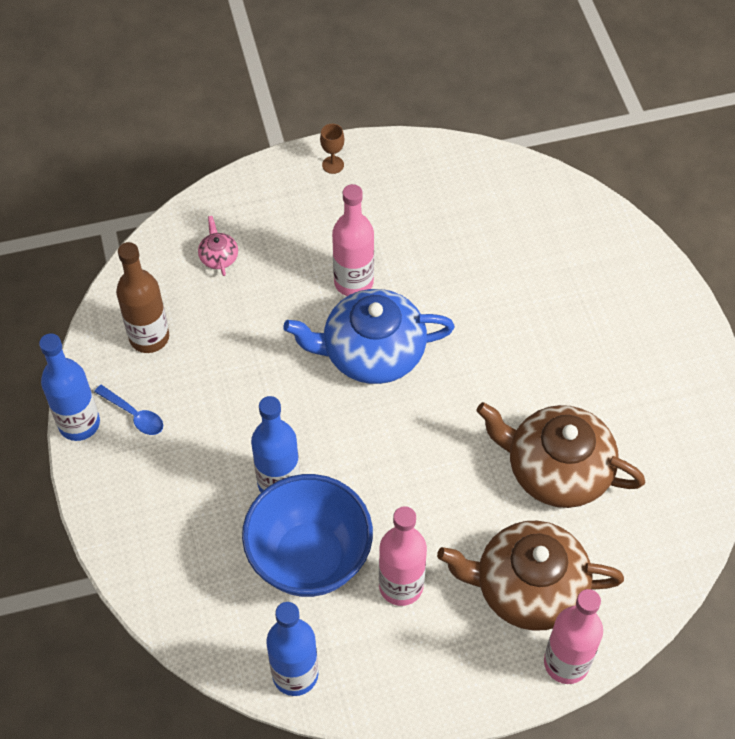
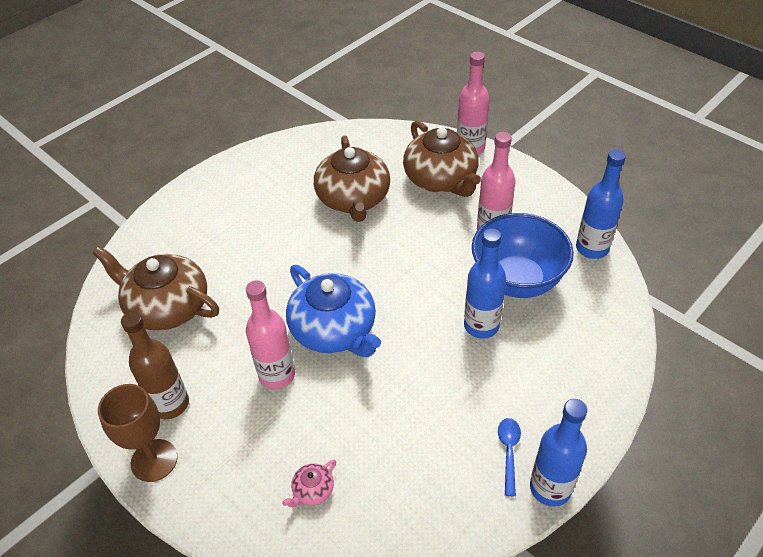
camera: 120 degrees left, 10 degrees down
brown bottle [116,242,169,353] -> brown bottle moved to [121,311,189,419]
brown goblet [320,124,345,174] -> brown goblet [98,384,178,482], size x1.98
none -> brown teapot [93,246,219,331]

